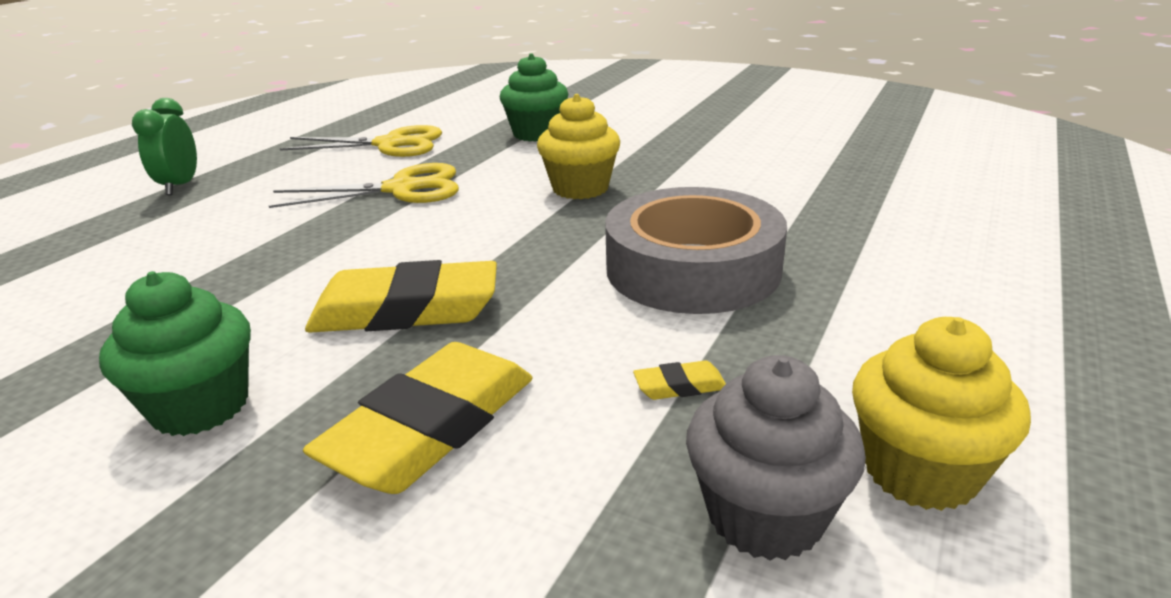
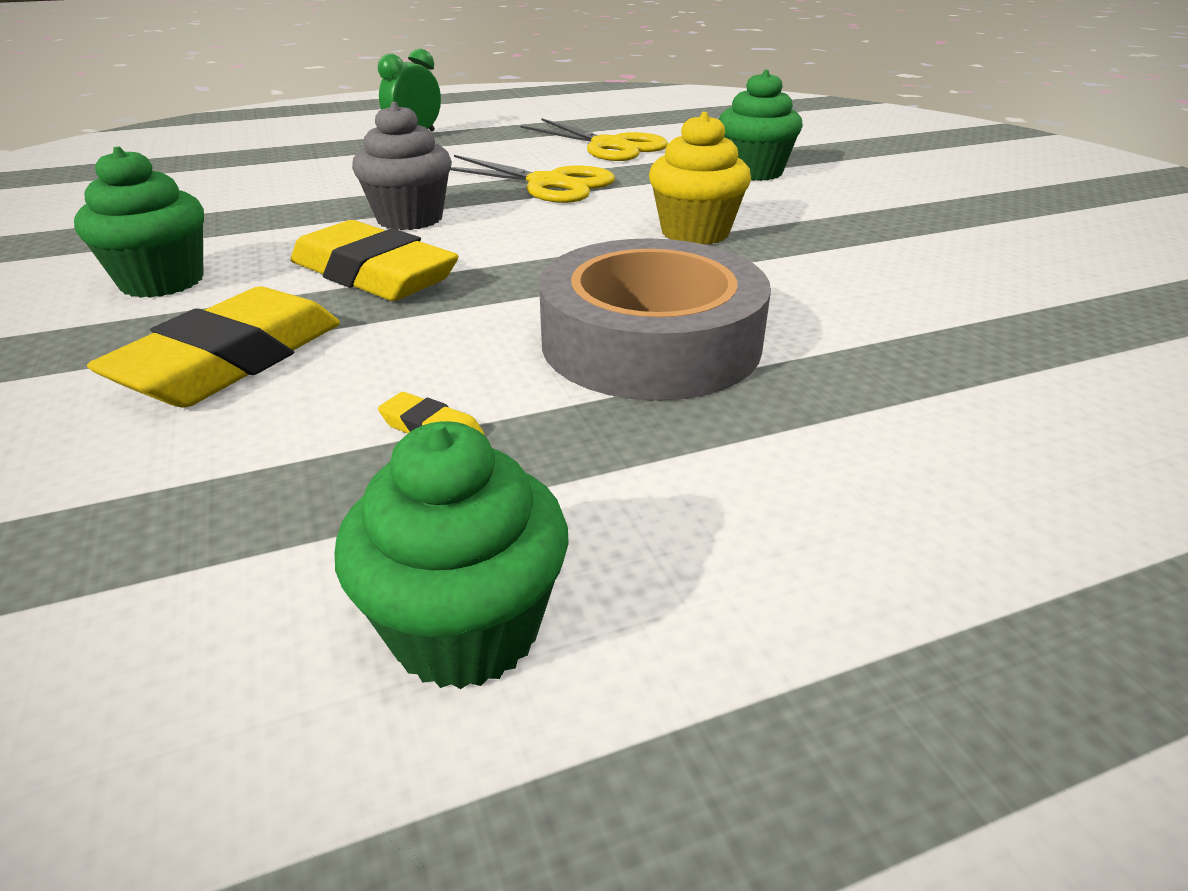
camera: 40 degrees right, 5 degrees up
yellow eraser [303,342,533,494] -> yellow eraser turned 45 degrees counterclockwise [87,286,340,408]
grey cupcake [686,355,866,560] -> grey cupcake moved to [352,102,452,230]
yellow cupcake [852,317,1031,511] -> green cupcake [335,421,569,689]

